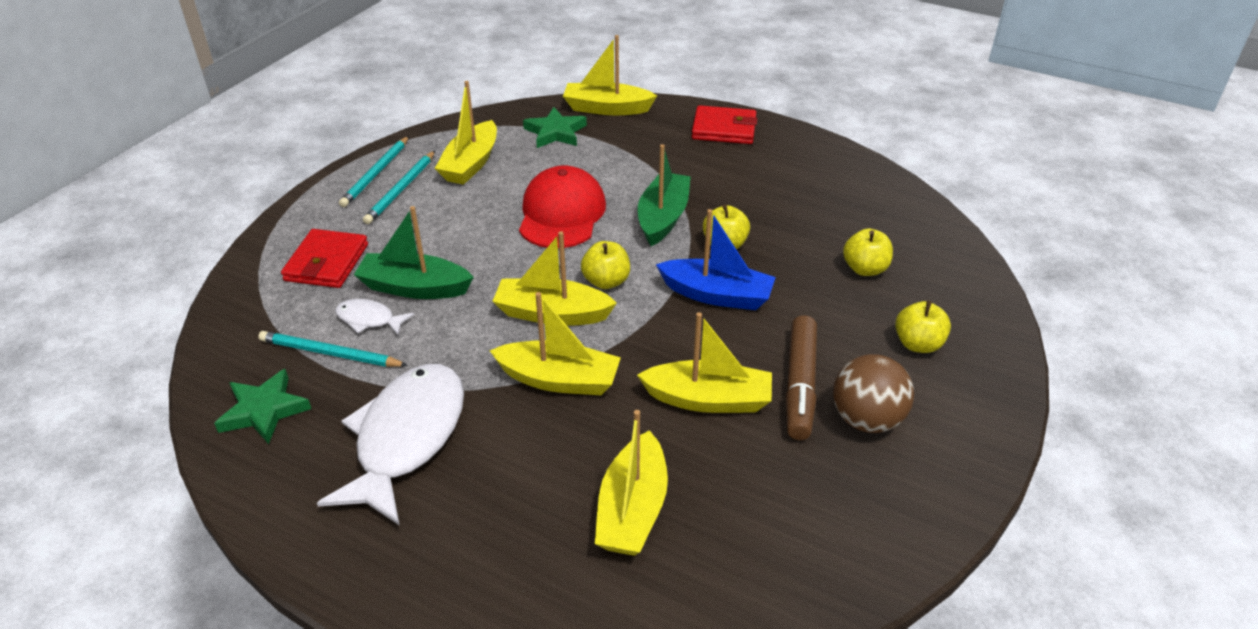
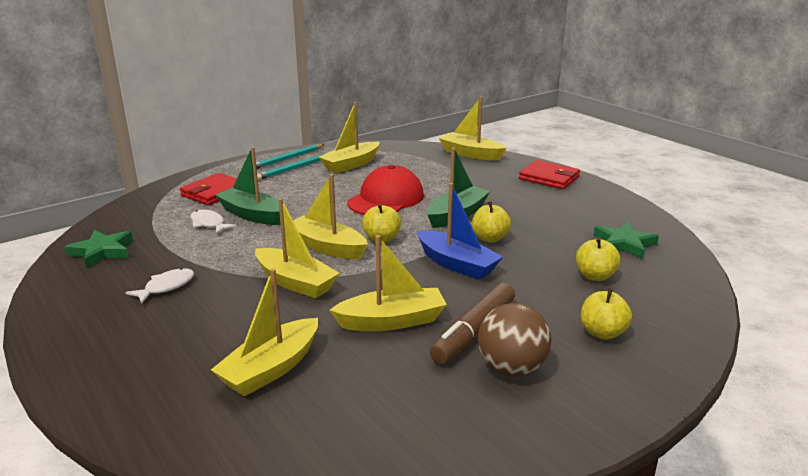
camera: 25 degrees right, 15 degrees down
turquoise pencil [258,331,408,367] -> none
white fish [317,364,464,526] -> white fish [125,268,194,304], size x0.45
green star [523,107,587,148] -> green star moved to [594,222,659,259]
yellow boat [637,312,772,413] -> yellow boat turned 45 degrees counterclockwise [330,235,447,331]

